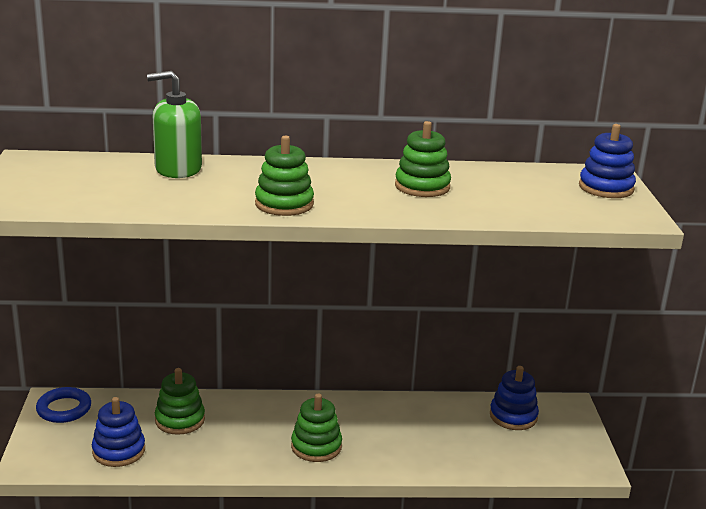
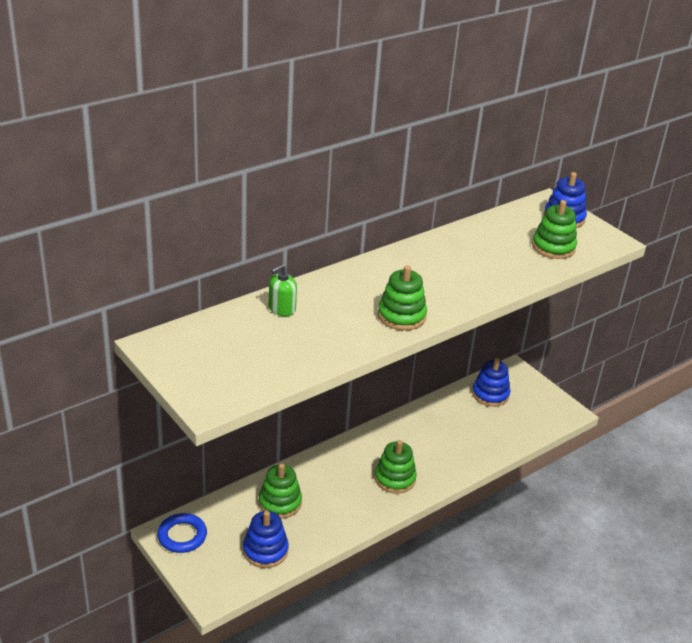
camera: 35 degrees left, 10 degrees up
green soap dispenser [147,71,202,178] -> green soap dispenser [269,264,297,316], size x0.60
green stacking toy [395,121,451,197] -> green stacking toy moved to [532,200,577,259]

